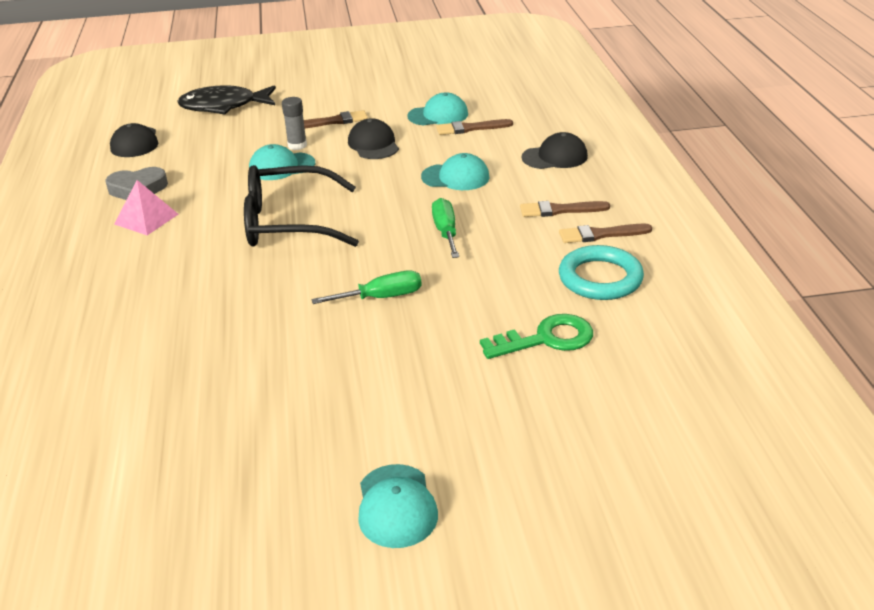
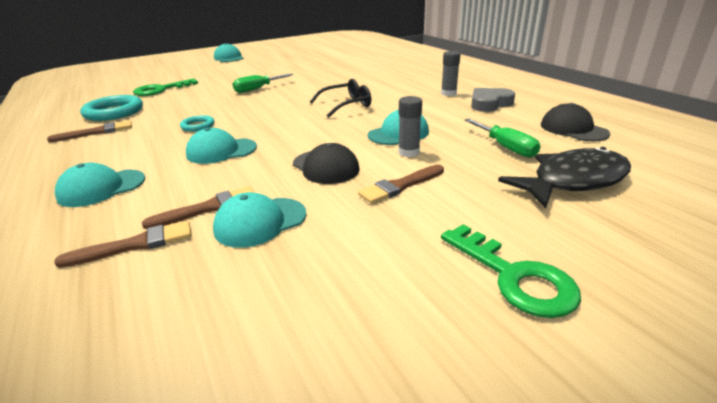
camera: 160 degrees right, 5 degrees down
pink pyramid [114,180,179,235] -> grey glue stick [441,51,460,96]
black glasses [244,165,359,247] -> black glasses [310,79,371,118], size x0.59
green screwdriver [432,198,459,258] -> green screwdriver moved to [465,119,541,158]
brown brush [520,201,610,217] -> brown brush moved to [54,221,192,268]
black cap [522,132,588,169] -> turquoise cap [55,163,145,207]
none -> turquoise ring [180,115,215,132]
none -> green key [441,224,581,318]

